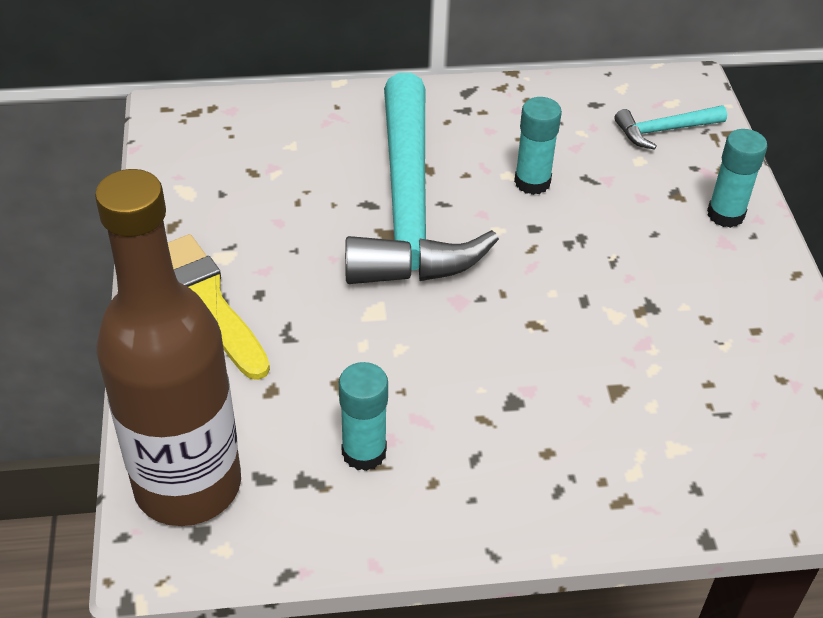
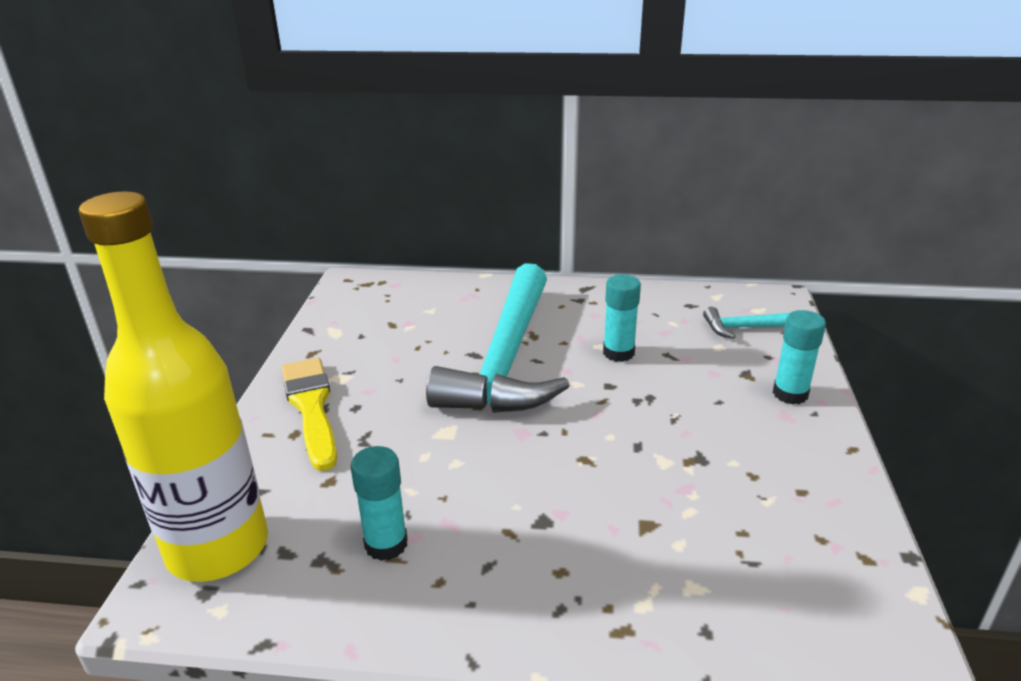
camera: 15 degrees right, 15 degrees down
brown bottle [95,169,241,526] -> yellow bottle [78,191,268,582]

